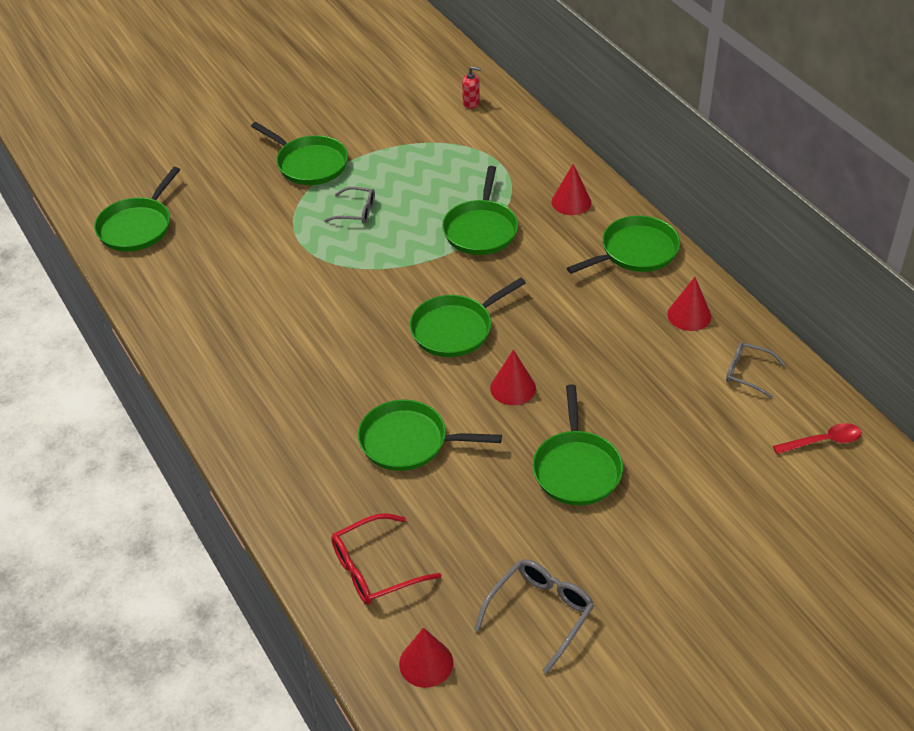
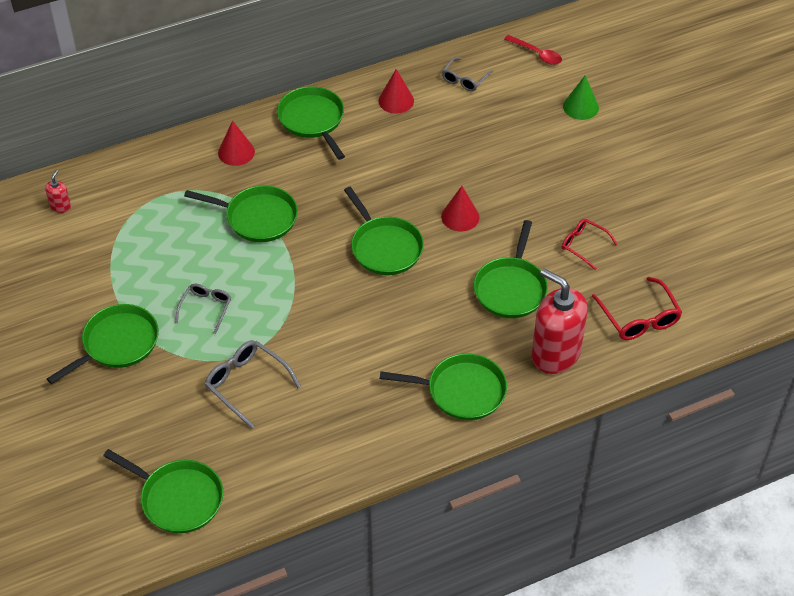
camera: 85 degrees left, 5 degrees up
red cone [399,628,453,688] -> none
grey glasses [474,559,594,674] -> grey glasses moved to [205,340,301,428]
green pan [532,385,623,506] -> green pan moved to [380,353,507,420]
red spoon [773,423,862,454] -> red spoon turned 135 degrees clockwise [504,35,562,65]
none -> red soap dispenser [532,269,588,374]
none -> red glasses [562,219,618,270]
none -> green cone [563,75,599,120]

